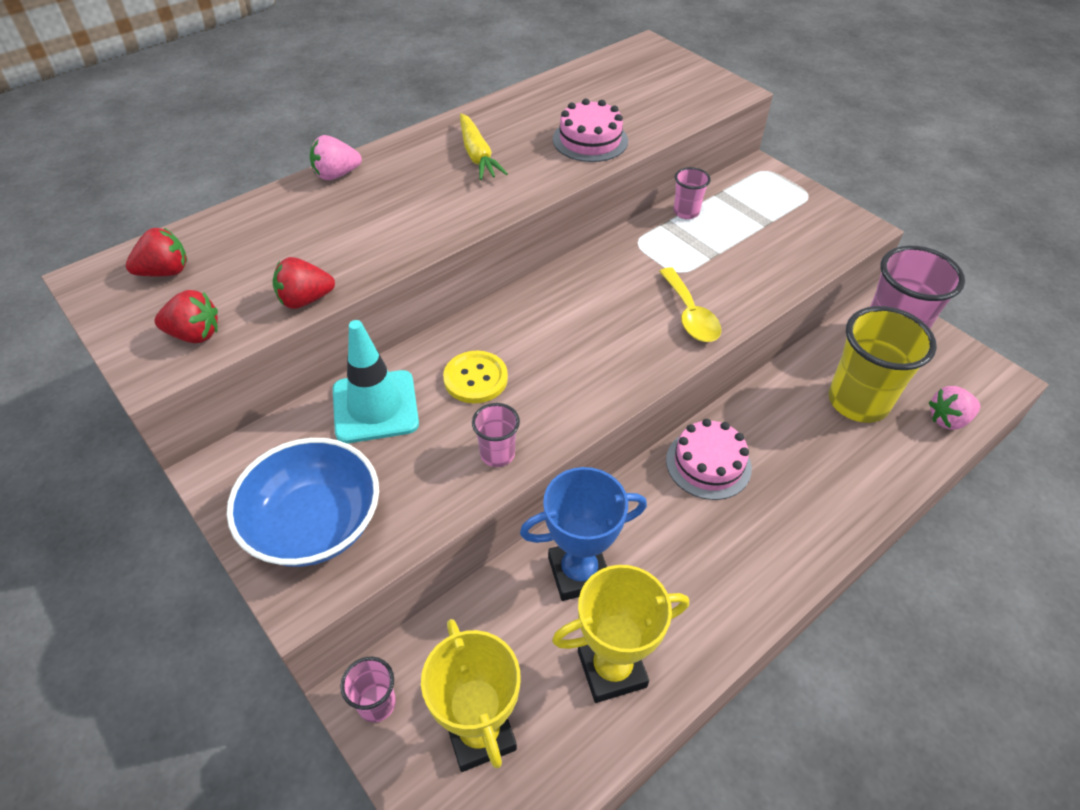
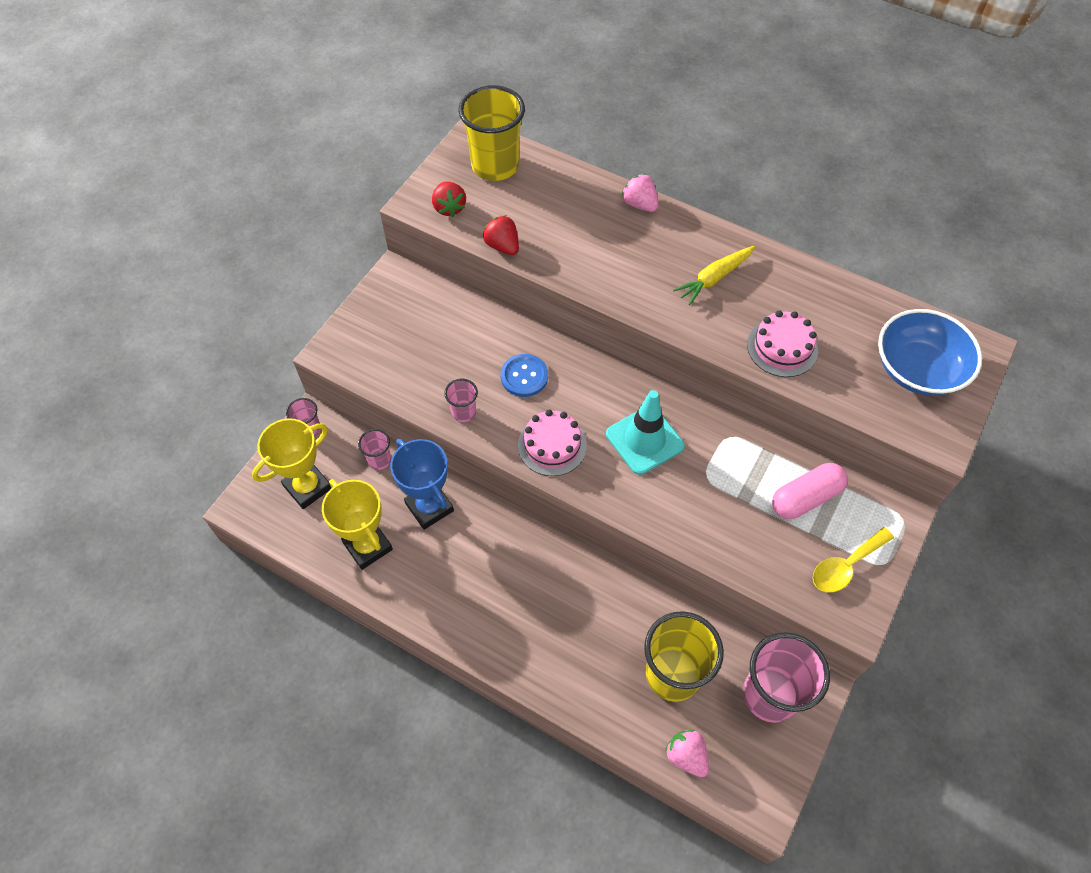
camera: 70 degrees right, 10 degrees up
red strawberry [126,228,187,277] -> yellow cup [458,85,525,181]
blue bowl [227,438,379,567] -> blue bowl moved to [878,309,982,396]
turquoise traffic cone [333,320,419,443] -> turquoise traffic cone moved to [606,390,684,475]
yellow button [443,351,508,403] -> blue button [500,354,548,397]
yellow spoon [659,267,721,342] -> yellow spoon moved to [813,527,894,593]
pink cake [666,419,752,500] -> pink cake moved to [518,410,587,476]
pink cup [673,167,711,219] -> pink cup moved to [358,429,391,470]
none -> pink capsule [772,463,848,519]

